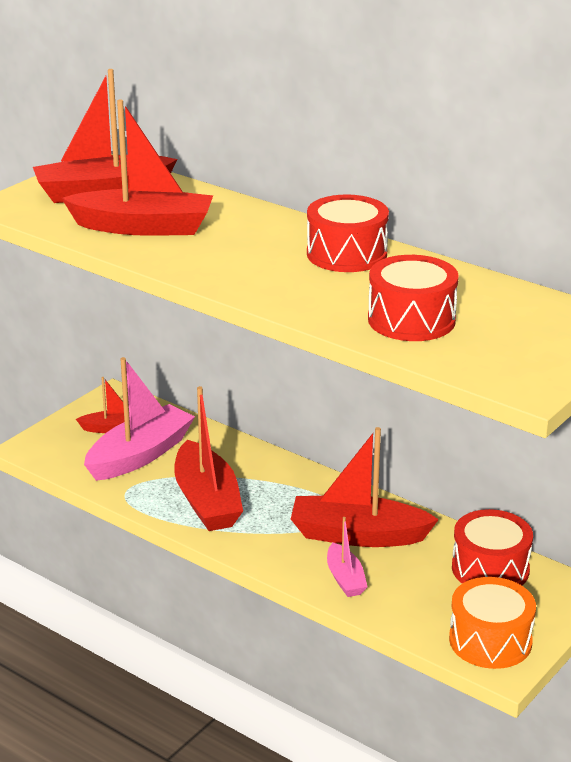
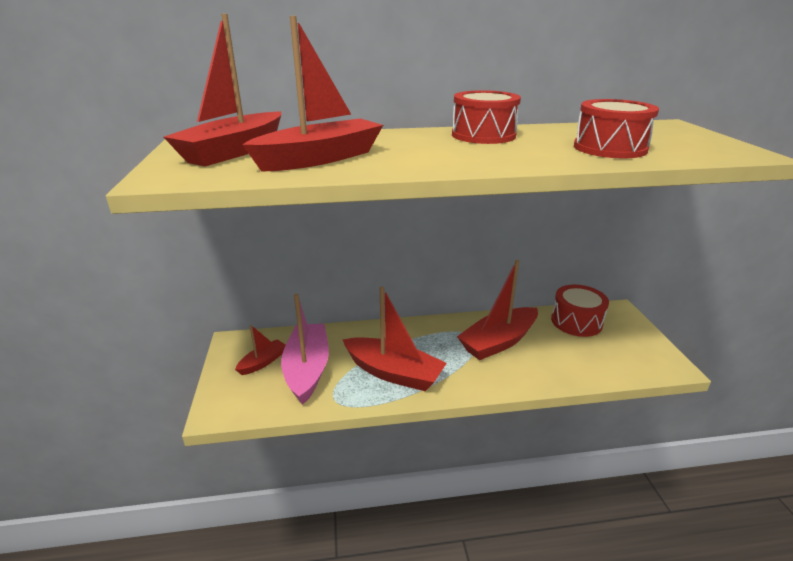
camera: 45 degrees left, 0 degrees up
pink boat [327,517,368,597] -> none
orange drum [449,577,536,669] -> none

